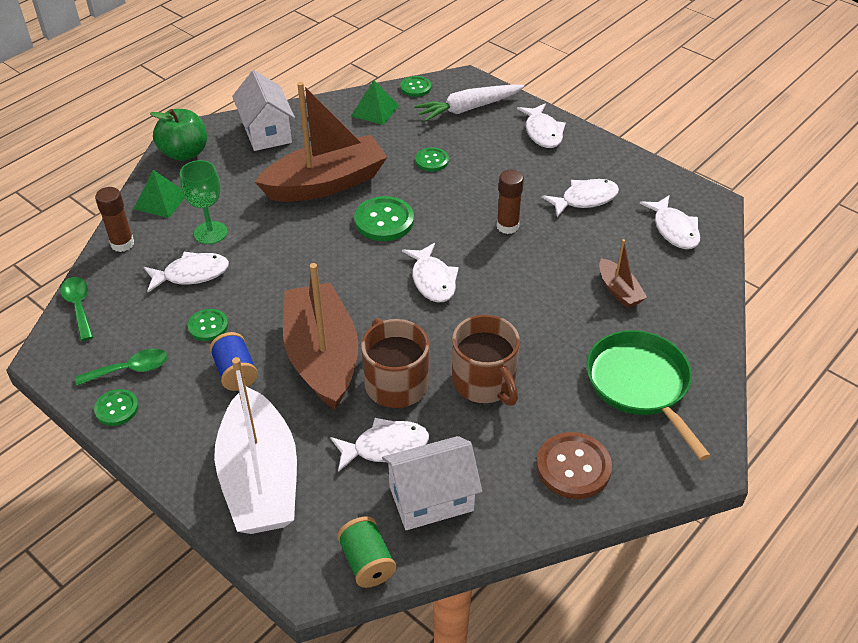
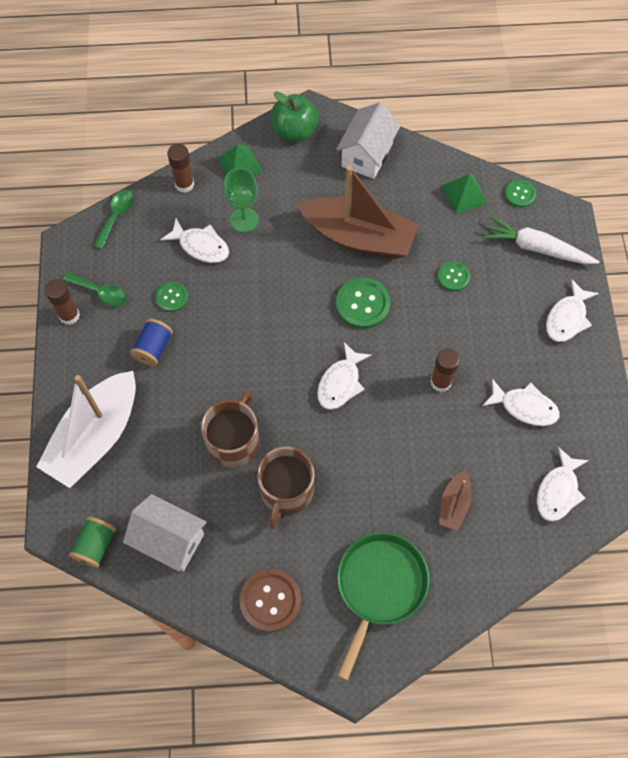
camera: 45 degrees right, 20 degrees up
green button [94,389,139,426] -> brown glue stick [45,279,80,325]
brown boat [283,263,358,410] -> none
white fish [330,418,429,472] -> none

